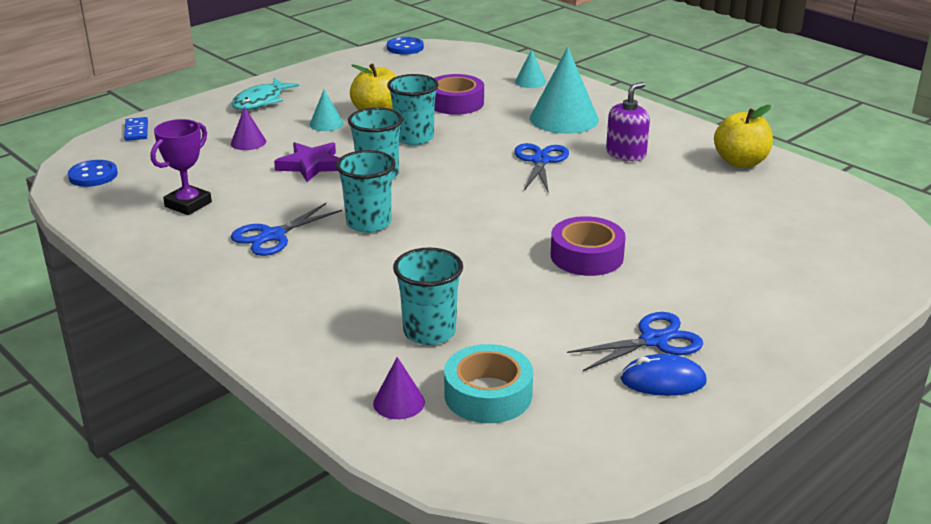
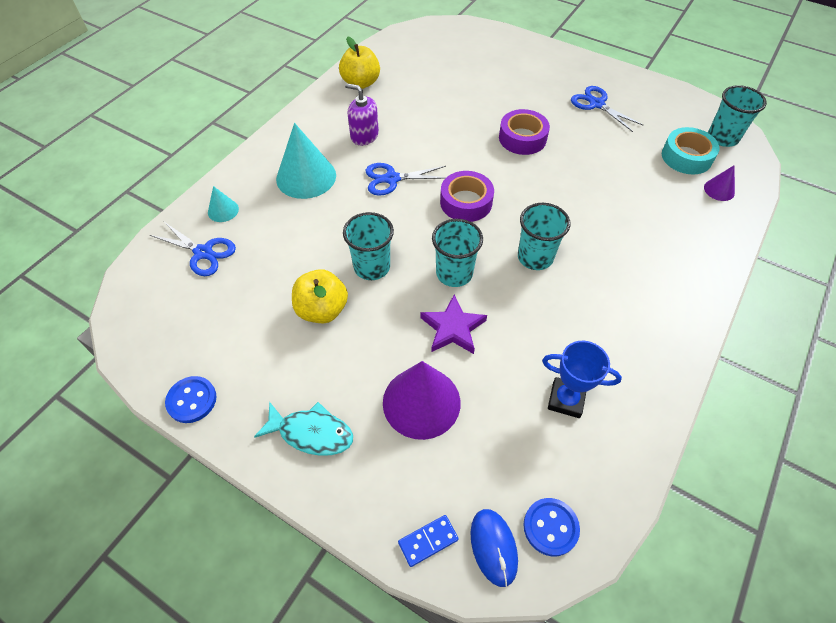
camera: 105 degrees left, 25 degrees up
purple trophy [151,119,212,215] -> blue trophy [542,341,622,418]
purple cone [231,107,266,150] -> purple cone [383,361,461,440], size x2.04
blue scissors [231,203,342,256] -> blue scissors moved to [150,222,236,276]
turquoise cone [309,90,344,131] -> none
blue button [387,37,424,55] -> blue button moved to [165,376,217,423]
turquoise cup [393,247,463,345] -> turquoise cup moved to [708,85,767,147]
purple tape [434,74,484,115] -> purple tape moved to [440,171,494,222]
blue mouse [620,354,707,396] -> blue mouse moved to [470,509,518,587]

